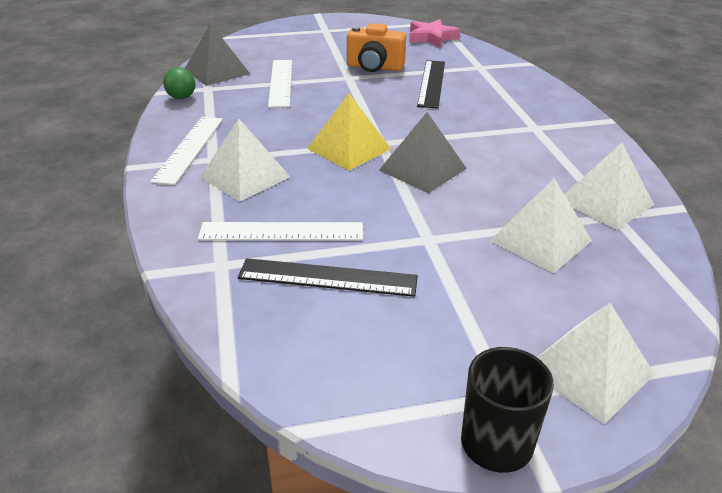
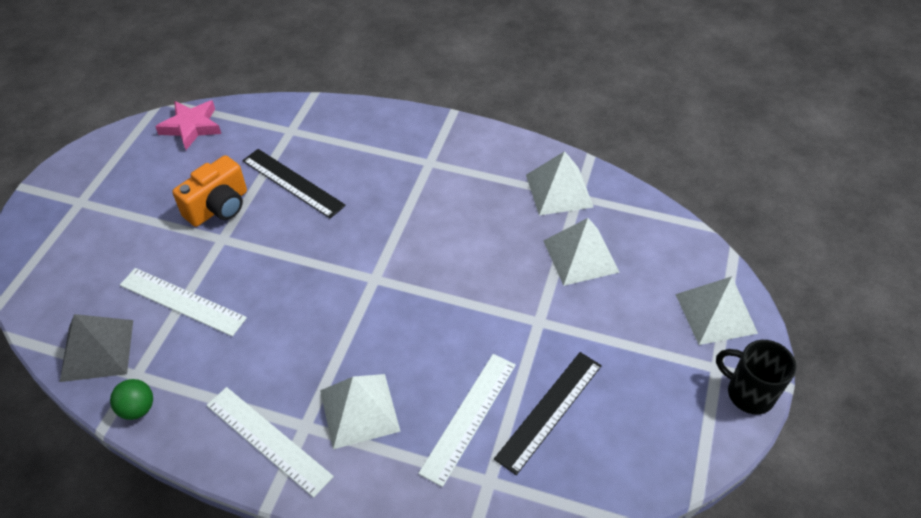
camera: 60 degrees left, 15 degrees up
yellow pyramid [307,93,391,170] -> none
grey pyramid [379,112,467,193] -> none

